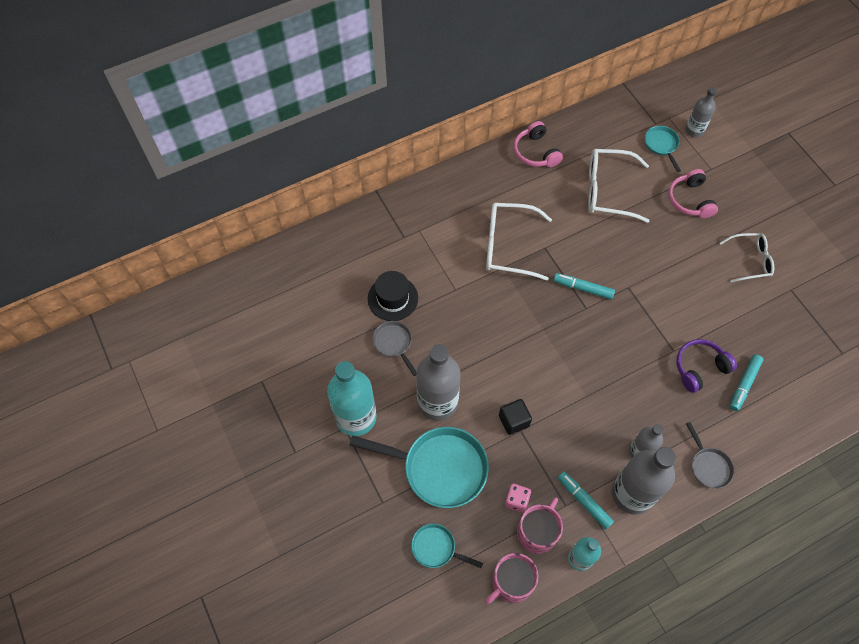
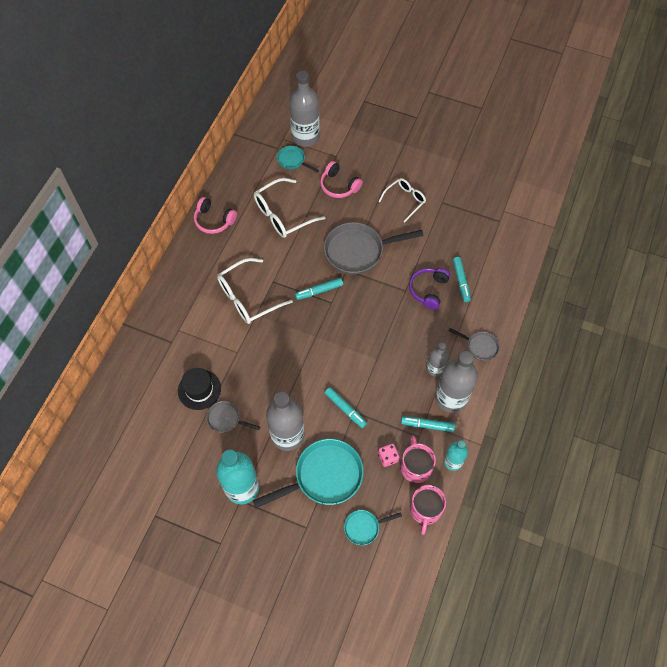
camera: 40 degrees left, 0 degrees up
black cube [499,399,532,435] -> turquoise marker [325,387,367,428]
grey bottle [685,87,717,137] -> grey bottle [289,71,320,147], size x1.79
none -> grey pan [324,222,424,275]

